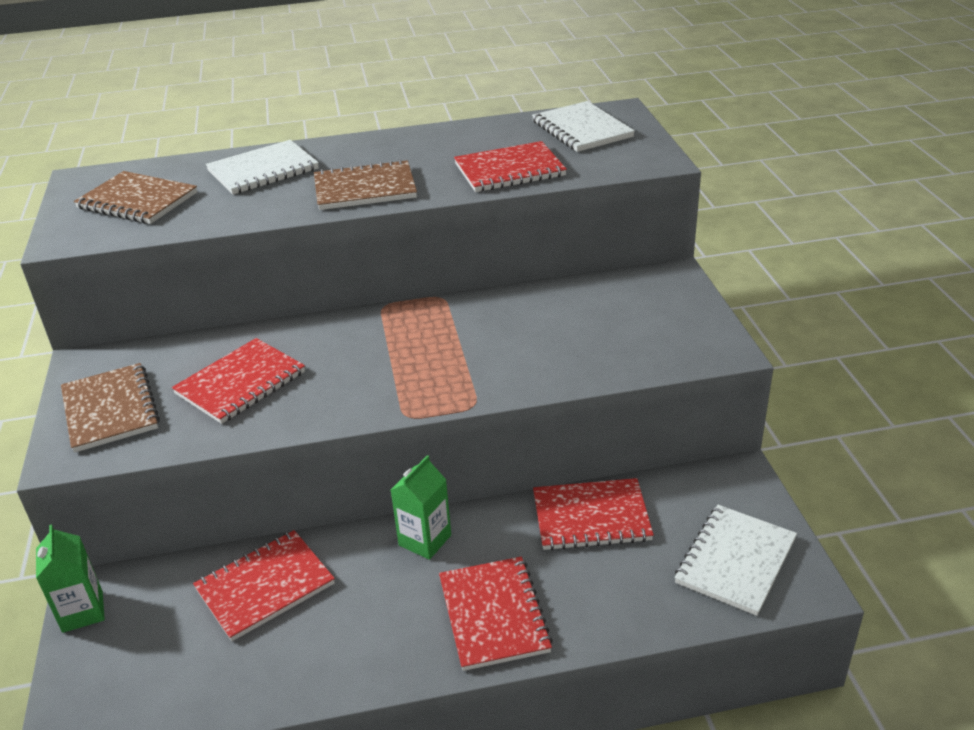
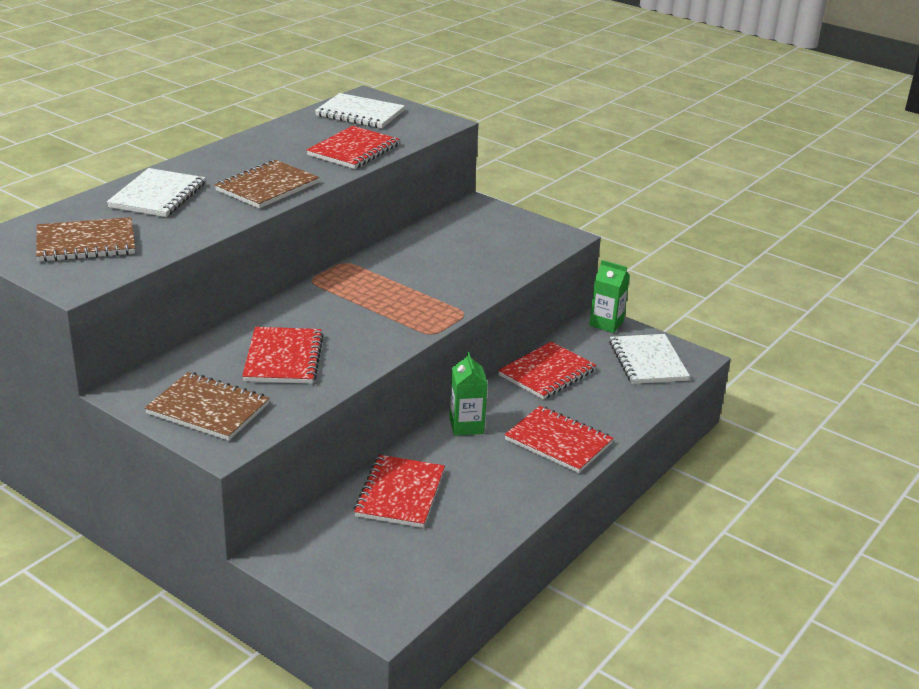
camera: 45 degrees left, 5 degrees down
green carton [36,524,105,633] -> green carton moved to [589,260,630,333]

